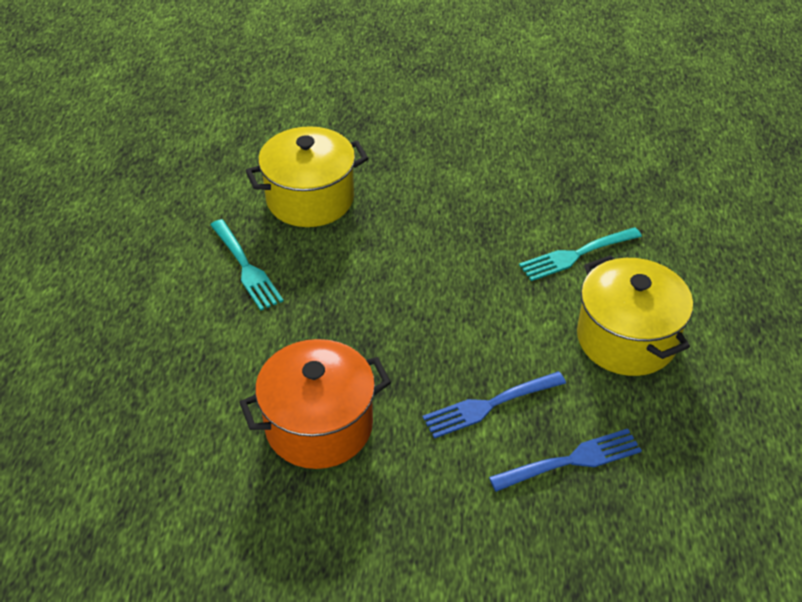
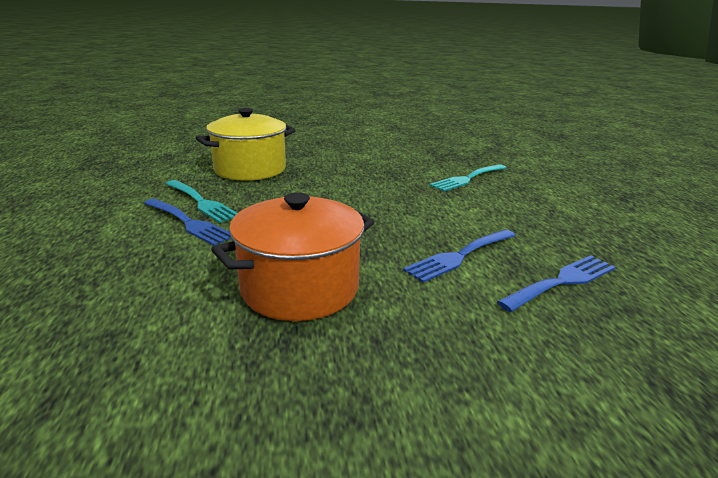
camera: 15 degrees left, 20 degrees down
yellow pot [577,255,693,376] -> none
none -> blue fork [144,199,231,246]

